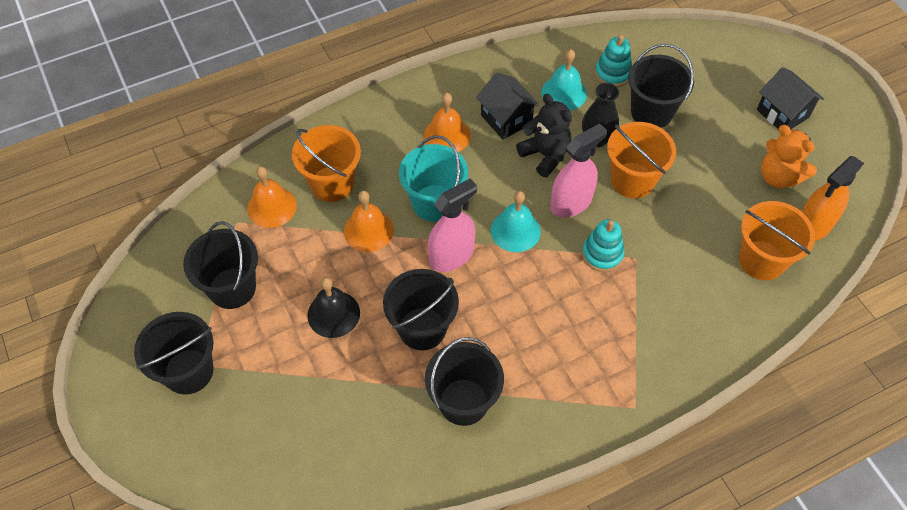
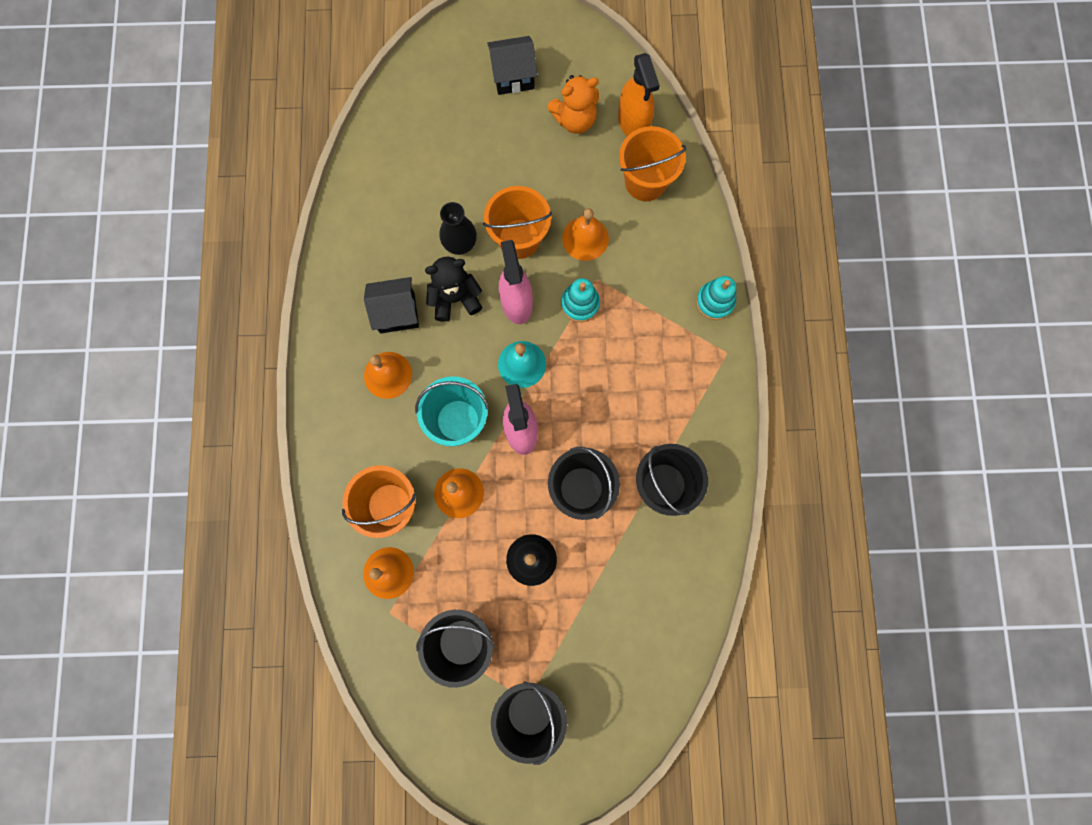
camera: 65 degrees left, 20 degrees up
turquoise bell [541,49,587,111] -> none
turquoise stacking toy [595,34,632,87] -> turquoise stacking toy moved to [696,276,736,320]
black bucket [628,44,694,128] -> none
none -> orange bell [562,208,609,261]

